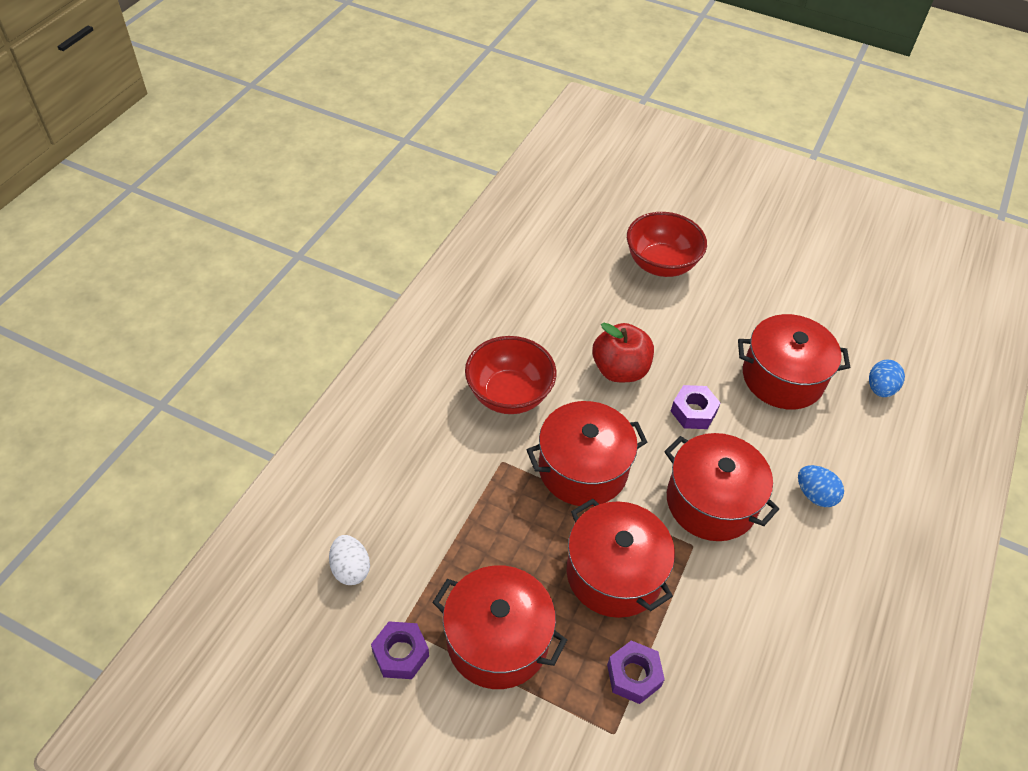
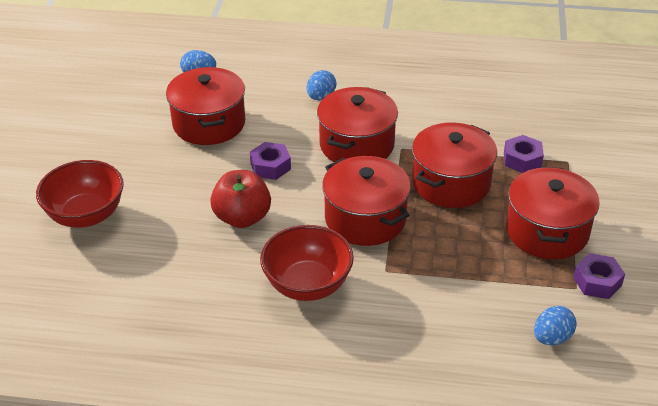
camera: 105 degrees left, 10 degrees down
white egg [329,535,370,585] -> blue egg [534,306,577,345]

